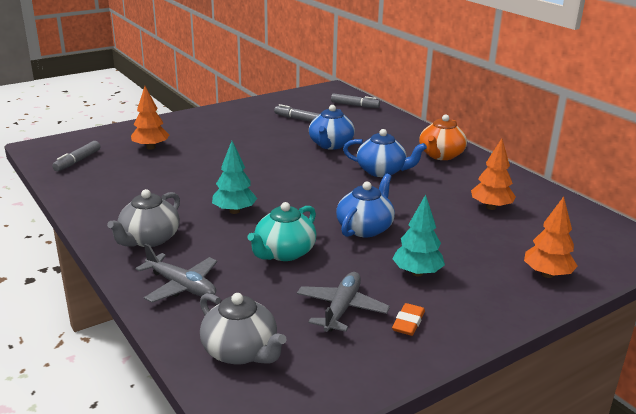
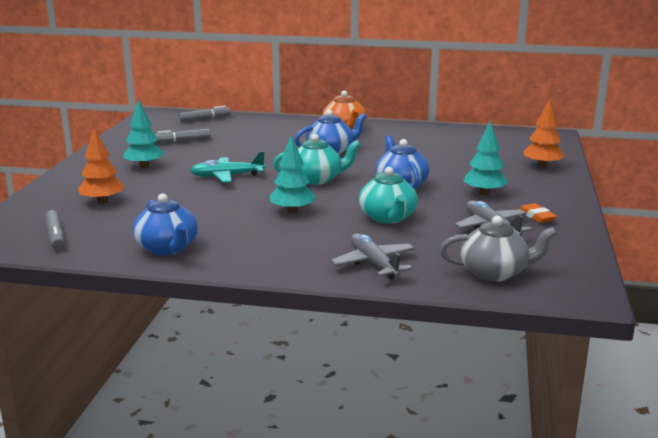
camera: 45 degrees left, 5 degrees down
grey teapot [107,189,180,247] -> none
grey plane [136,243,217,303] -> grey plane turned 105 degrees counterclockwise [330,233,415,279]
blue teapot [309,105,355,150] -> blue teapot moved to [133,193,198,255]
orange tree [471,138,516,210] -> none
none -> turquoise tree [123,99,164,168]
none -> turquoise plane [190,151,265,183]
none -> turquoise teapot [273,134,360,185]

